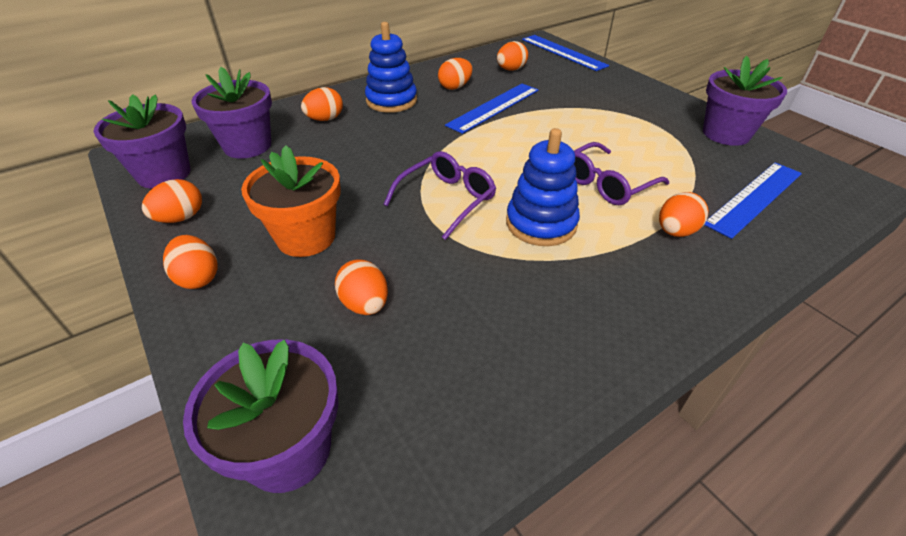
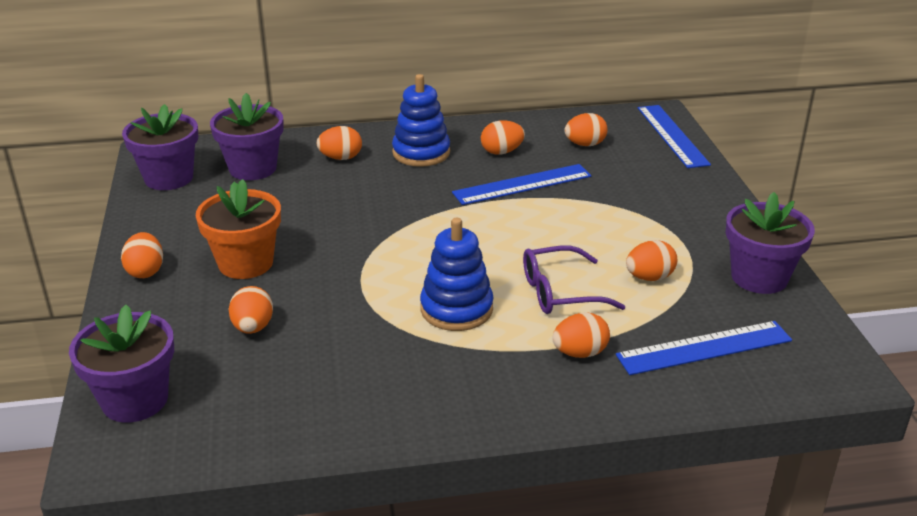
camera: 25 degrees right, 10 degrees down
orange egg [142,179,202,223] -> orange egg moved to [626,240,677,281]
purple glasses [383,151,496,240] -> none

